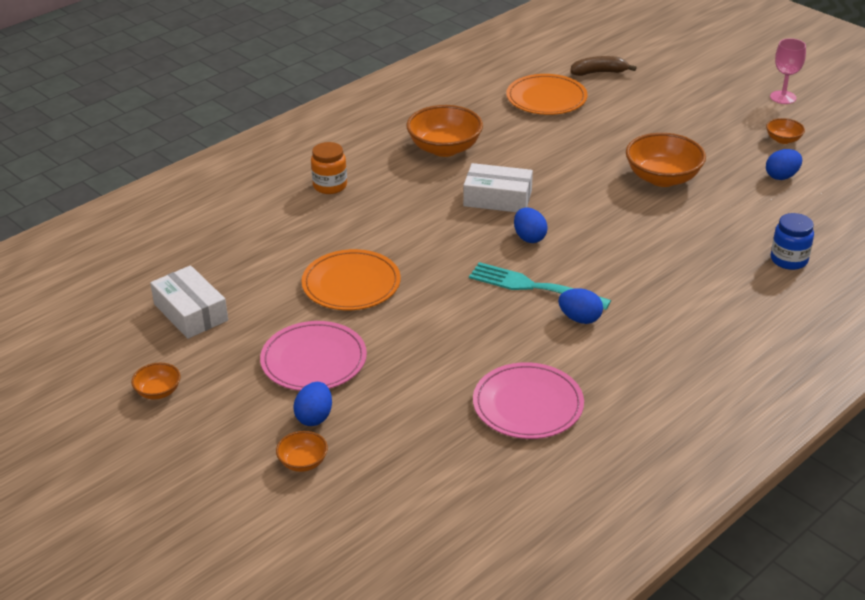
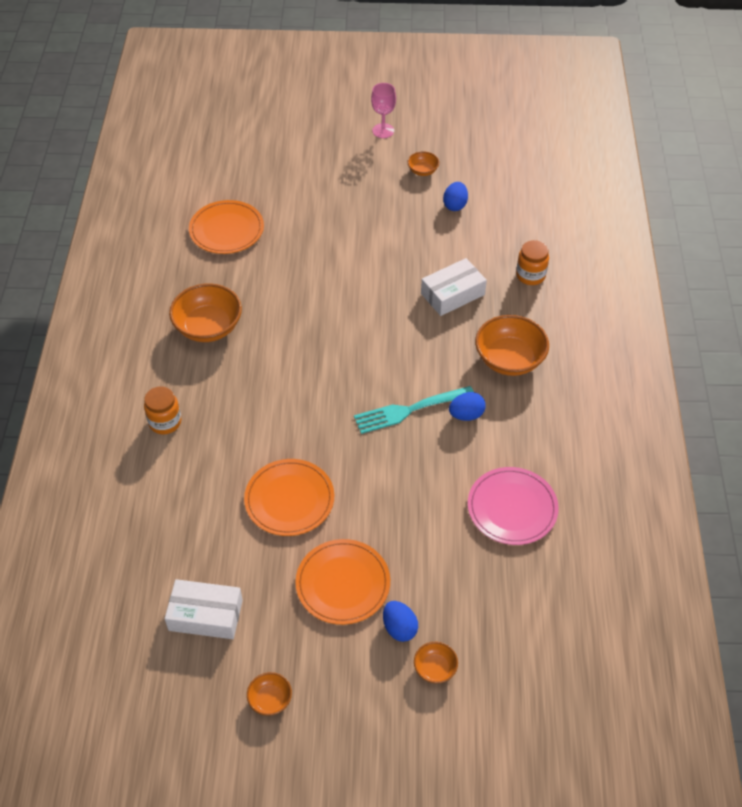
camera: 45 degrees left, 15 degrees up
pink plate [260,321,367,391] -> orange plate [295,539,390,625]
white box [463,163,533,212] -> white box moved to [421,258,487,316]
blue egg [514,207,548,243] -> none
brown banana [570,56,637,76] -> none
orange bowl [626,133,706,187] -> orange bowl moved to [475,315,549,376]
blue jar [771,213,814,270] -> orange jar [516,240,549,285]

